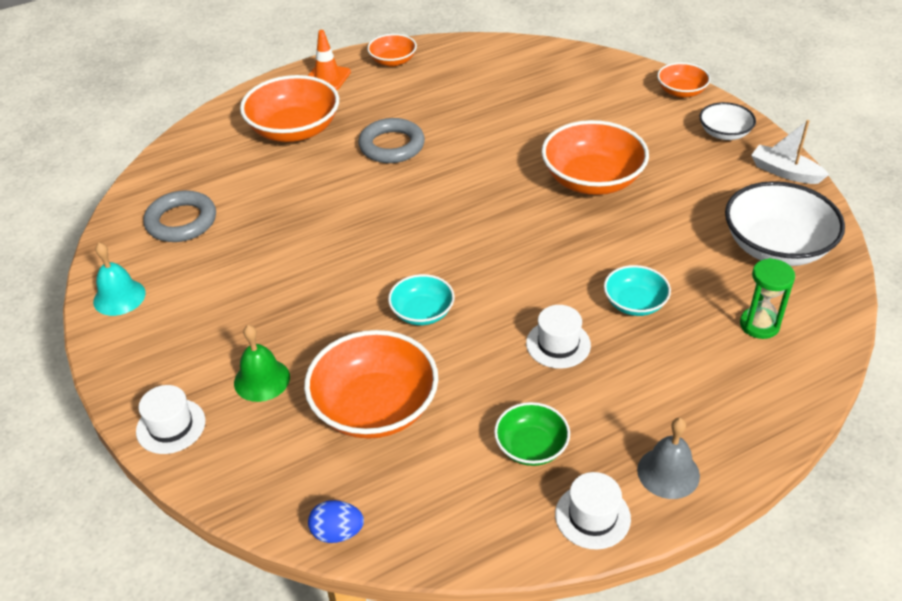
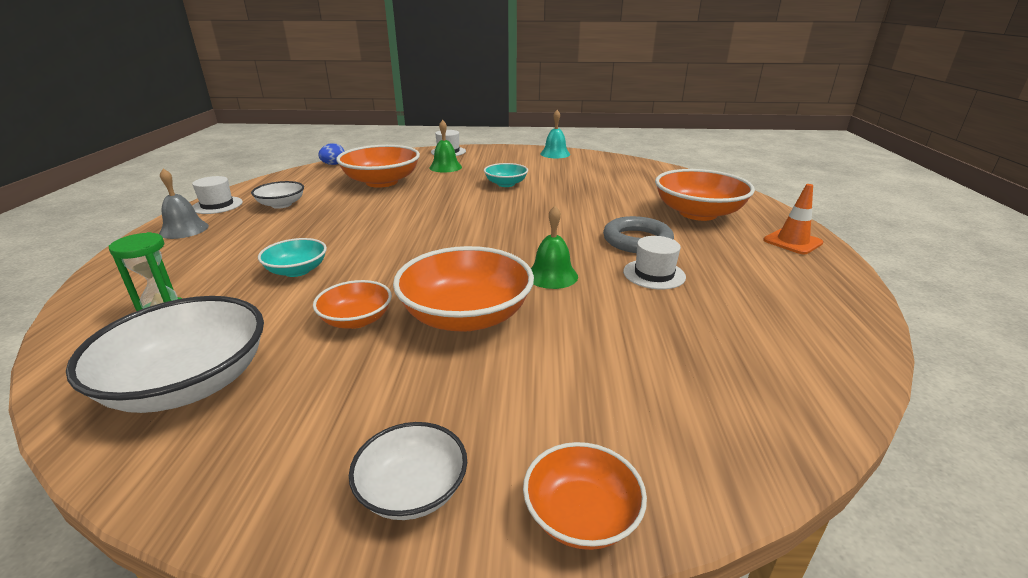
camera: 120 degrees right, 15 degrees down
grey ring [144,190,216,242] -> none
orange bowl [367,34,417,67] -> orange bowl moved to [313,280,392,329]
turquoise bowl [388,274,455,325] -> turquoise bowl moved to [484,163,528,187]
green bowl [494,402,570,466] -> white bowl [251,181,304,209]
white hat [526,305,591,369] -> white hat moved to [623,236,686,290]
white boat [751,120,829,184] -> none
none -> green bell [531,206,578,289]

